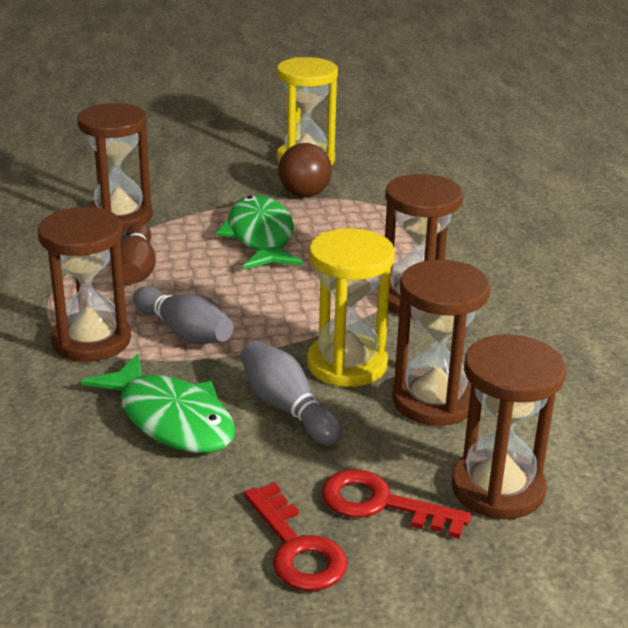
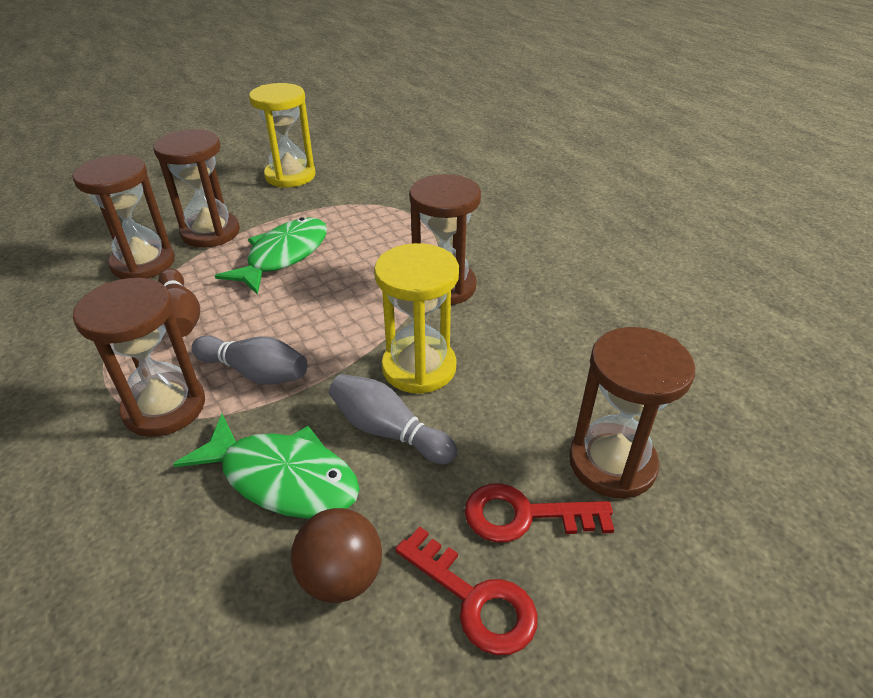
camera: 20 degrees left, 10 degrees up
green fish [216,195,303,270] -> green fish turned 60 degrees clockwise [215,217,327,295]
brown ball [278,143,332,197] -> brown ball moved to [291,508,382,603]
brown hourglass [392,260,490,426] -> brown hourglass moved to [153,129,240,248]

